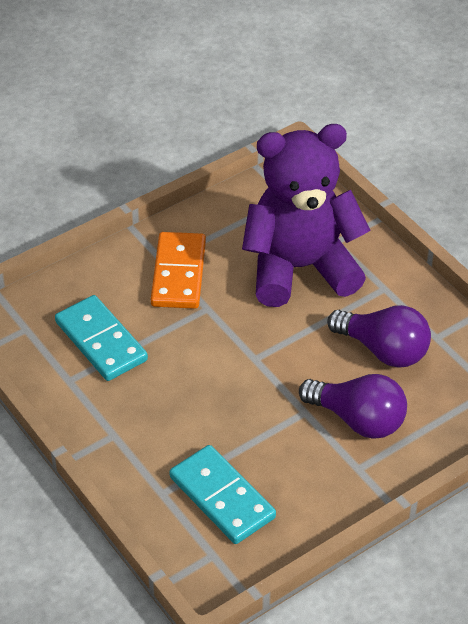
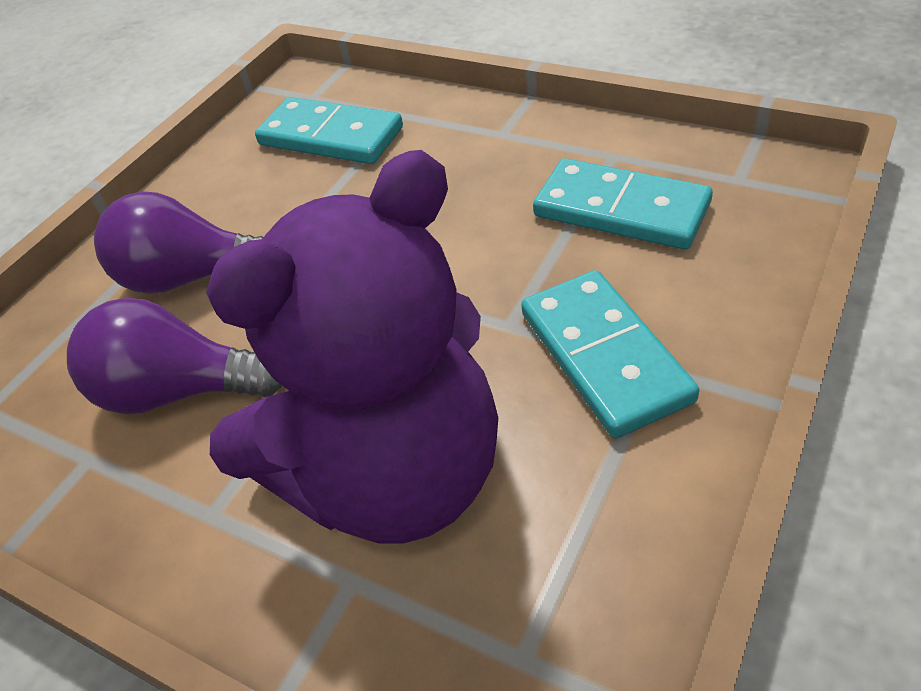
camera: 160 degrees right, 0 degrees up
orange domino [151,232,206,309] -> turquoise domino [521,270,699,438]

